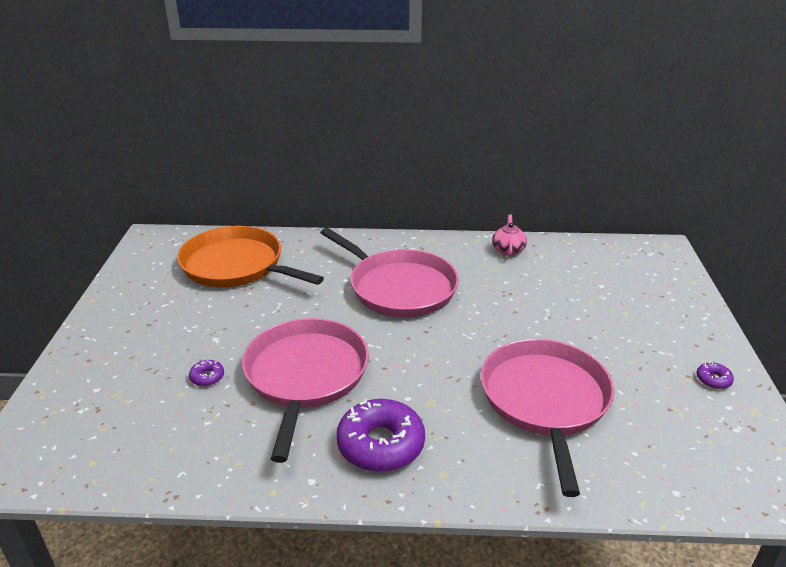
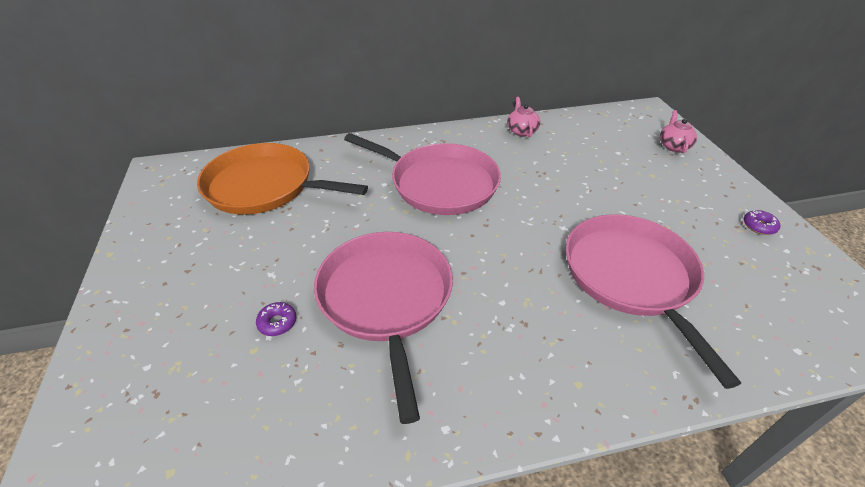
camera: 15 degrees left, 10 degrees up
purple donut [336,399,425,472] -> none
none -> pink teapot [660,110,697,153]

